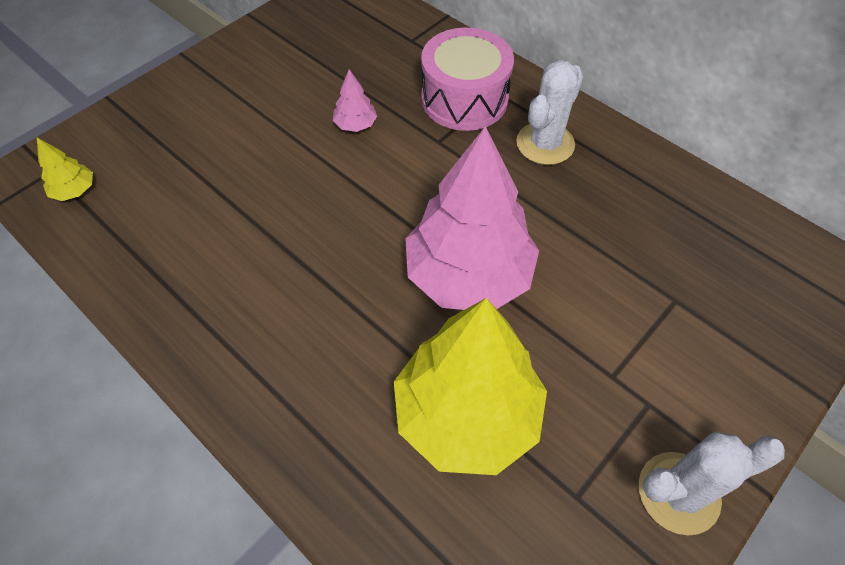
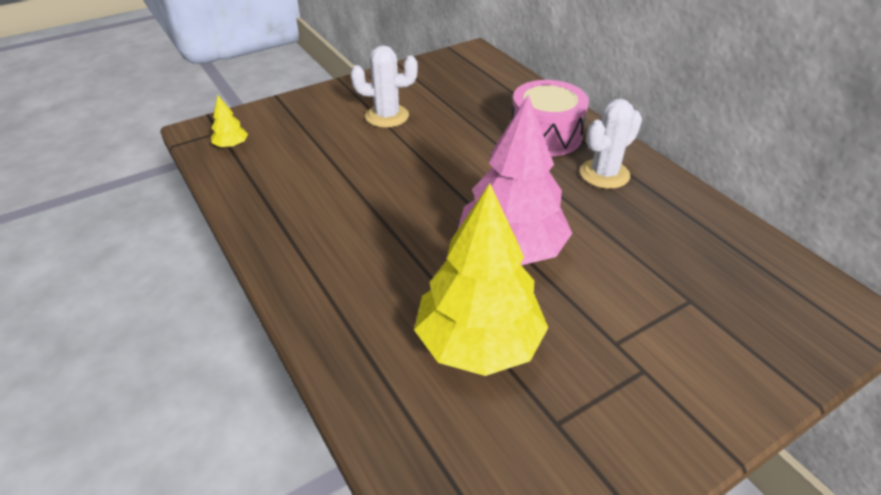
camera: 15 degrees right, 15 degrees down
pink tree [333,69,377,132] -> none
white cactus [639,432,785,535] -> white cactus moved to [351,45,418,128]

